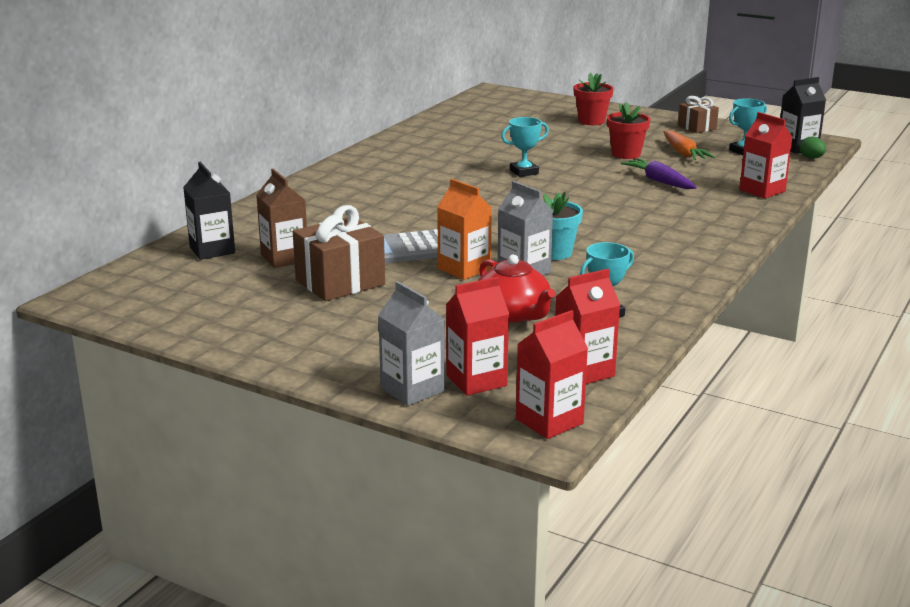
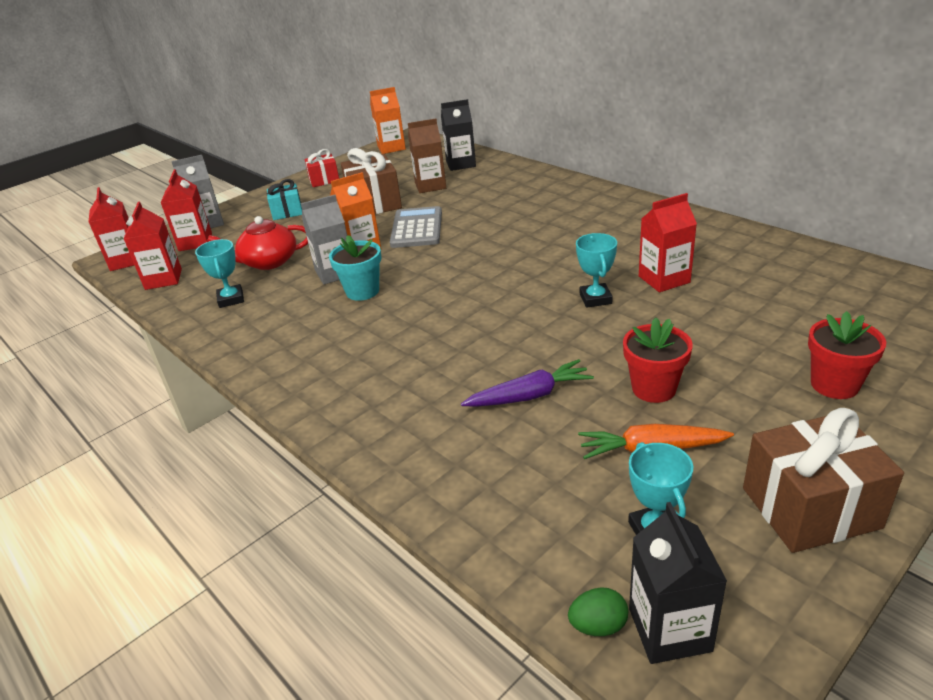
camera: 110 degrees right, 10 degrees up
brown gift [678,96,719,133] -> brown gift [743,408,904,553], size x1.71
red carton [740,112,793,199] -> red carton moved to [639,193,697,292]
none -> turquoise gift [267,179,302,220]
none -> red gift [304,149,339,187]
none -> orange carton [370,87,406,154]

